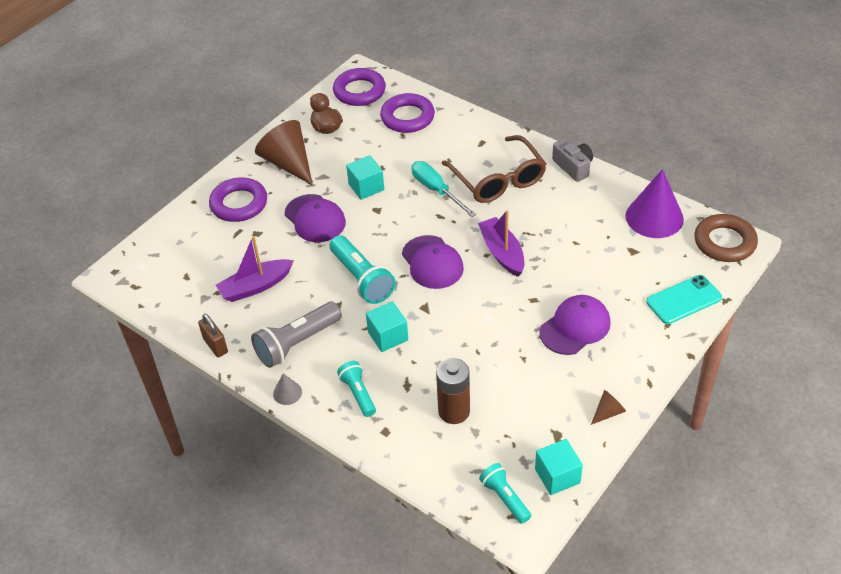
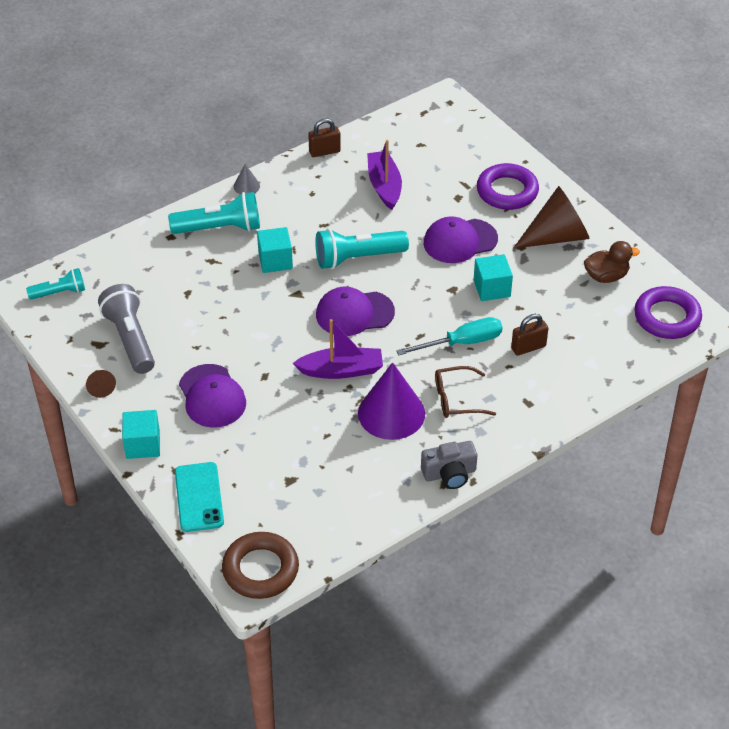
camera: 105 degrees right, 0 degrees up
grey flashlight [251,302,342,368] -> grey flashlight moved to [98,284,155,374]
turquoise flashlight [337,361,376,417] -> turquoise flashlight [168,192,260,234], size x1.65
purple ring [380,93,435,133] -> none
brown battery [436,358,470,424] -> none
brown glasses [441,135,546,203] -> brown glasses [435,366,496,418], size x0.58
turquoise cube [535,439,583,495] -> turquoise cube moved to [122,410,160,459]
purple cone [625,169,684,238] -> purple cone moved to [358,362,425,440]
none -> brown padlock [511,314,548,356]

